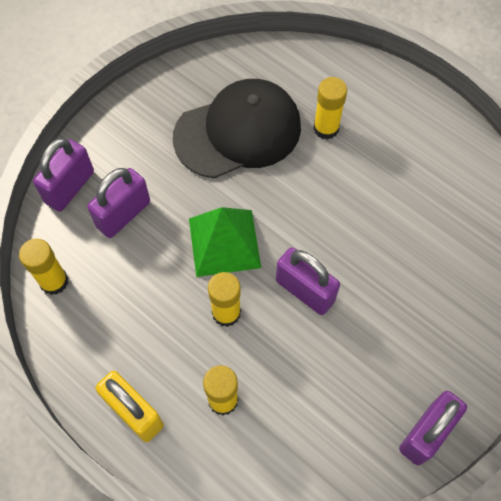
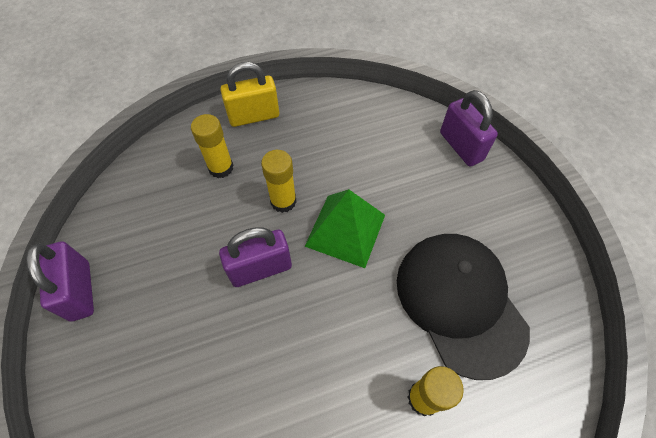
camera: 120 degrees right, 5 degrees down
yellow glue stick [19,239,68,295] -> none
purple padlock [87,168,150,238] -> none
black cap [173,79,301,178] -> black cap turned 150 degrees clockwise [397,234,530,380]

